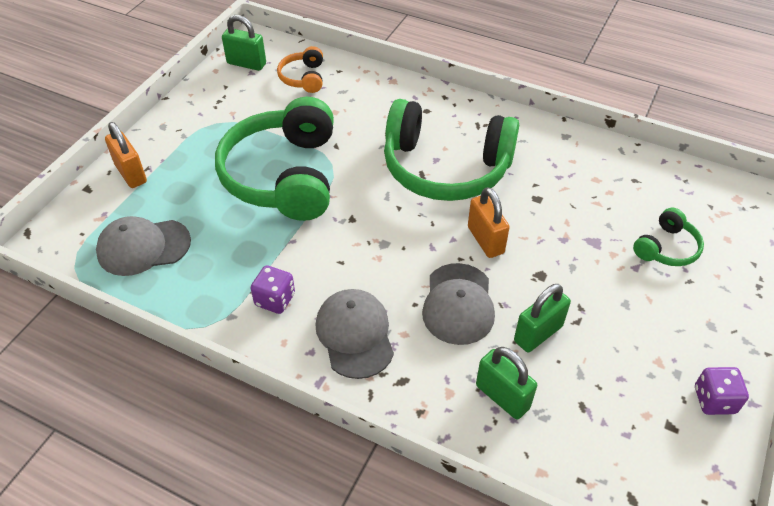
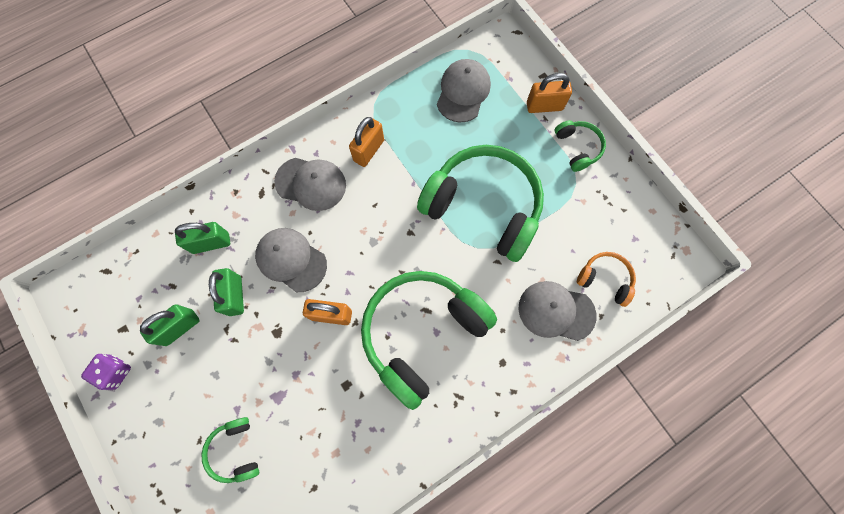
camera: 120 degrees right, 25 degrees up
green padlock [222,15,266,71] -> green padlock moved to [140,304,200,346]
purple dice [250,265,295,314] -> orange padlock [349,117,384,167]
none -> grey cap [519,281,596,341]
none -> green headphones [555,120,606,172]

